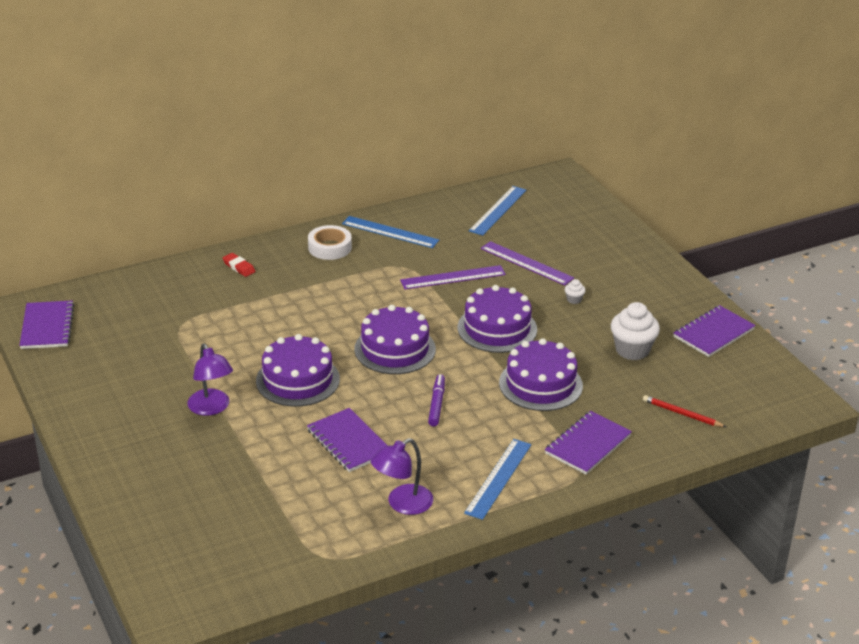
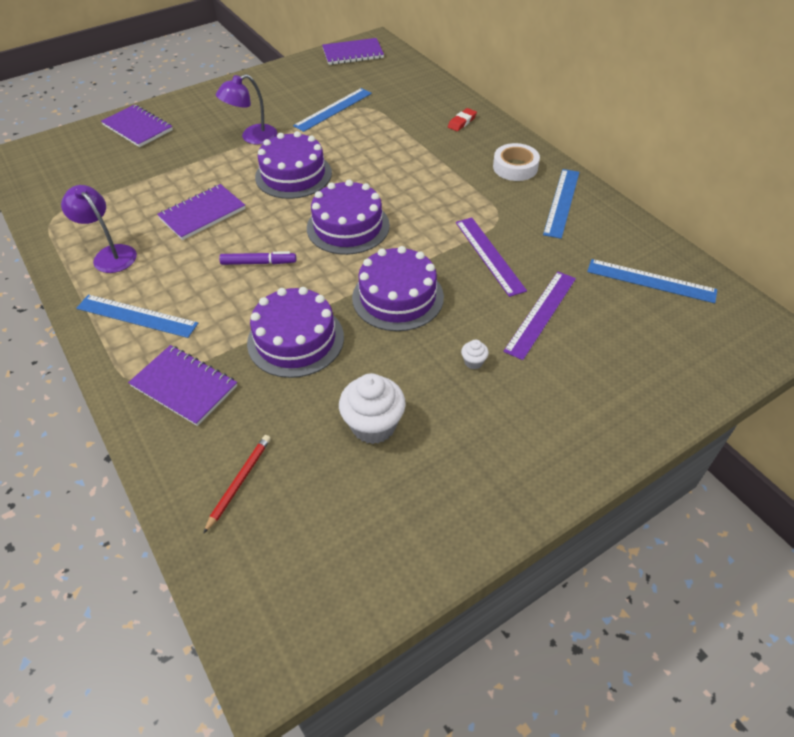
camera: 85 degrees right, 15 degrees up
purple notebook [674,305,755,357] -> purple notebook moved to [101,104,173,147]
none -> blue ruler [293,88,372,132]

